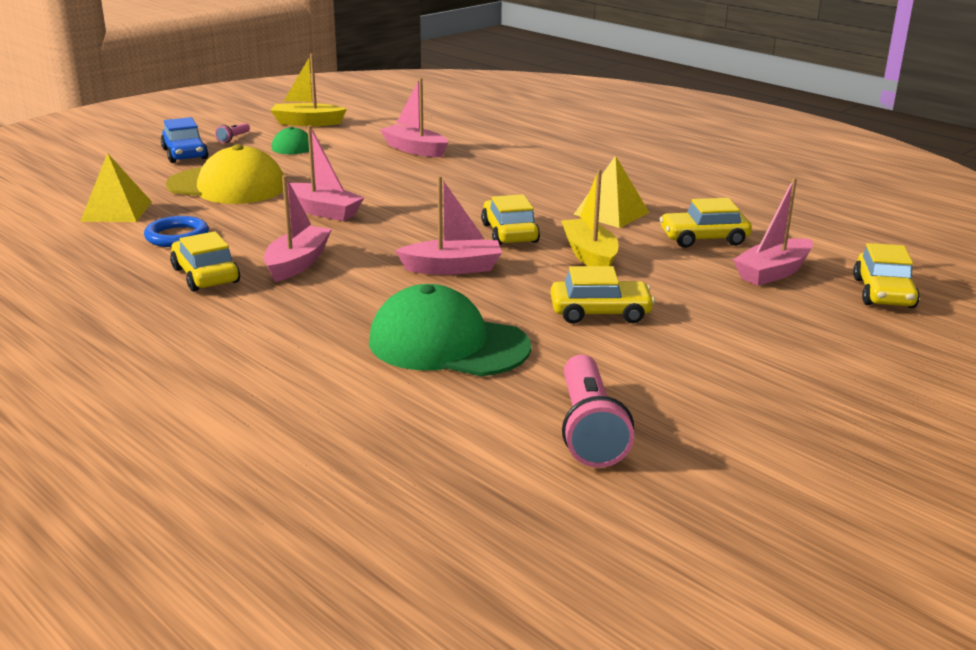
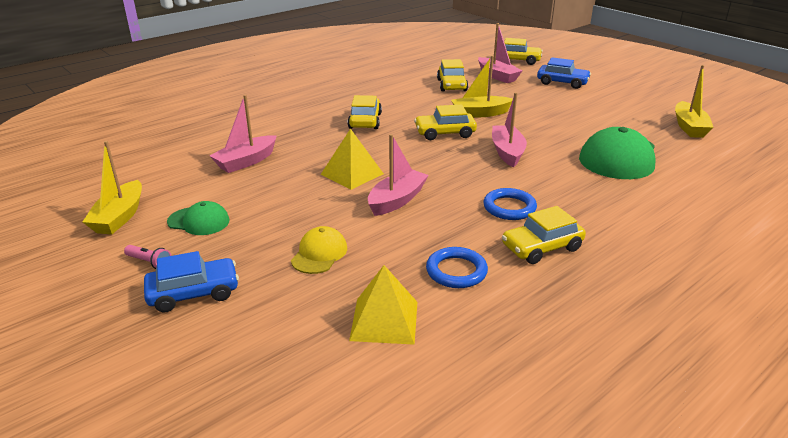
camera: 85 degrees left, 5 degrees up
yellow cap [166,144,284,204] -> yellow cap [291,226,347,274], size x0.53
pink boat [264,175,332,282] -> blue ring [483,188,537,220]
yellow car [551,266,655,324] -> yellow car moved to [348,95,382,129]
pink flashlight [562,355,634,468] -> yellow boat [675,65,714,138]
yellow pyramid [573,155,649,228] -> yellow pyramid moved to [321,129,384,190]
none -> blue car [537,57,591,89]

